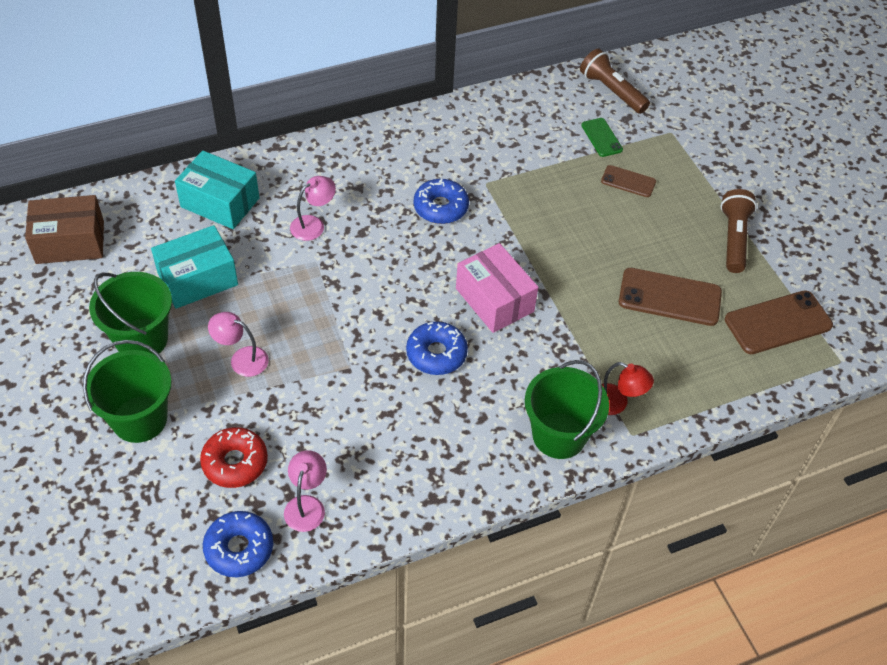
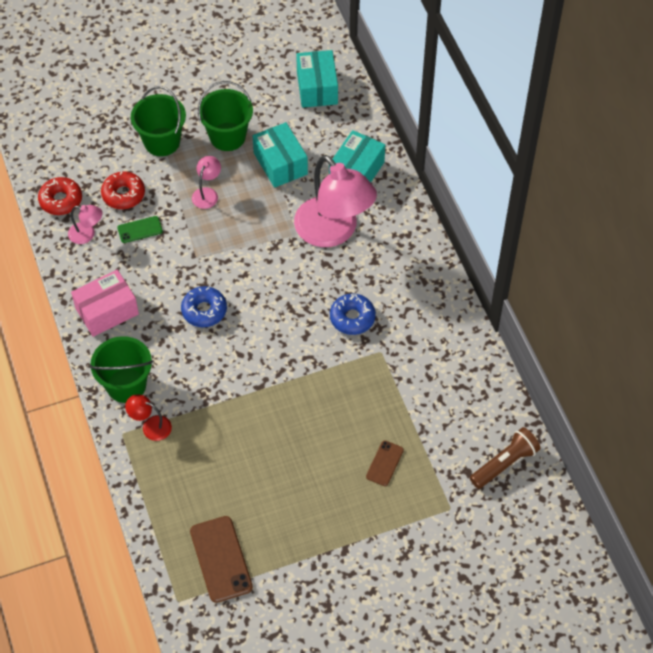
camera: 95 degrees right, 5 degrees up
brown box [25,195,104,264] -> turquoise box [296,50,338,108]
blue donut [203,511,273,577] -> red donut [38,177,82,215]
pink lamp [290,176,336,241] -> pink lamp [294,155,377,247], size x2.36
pink box [456,243,538,333] -> pink box moved to [71,270,139,337]
green phone [581,118,623,157] -> green phone moved to [117,216,163,243]
red lamp [602,362,654,415] -> red lamp turned 75 degrees clockwise [125,394,172,441]
brown phone [619,268,722,326] -> none
brown flashlight [721,189,757,273] -> none

